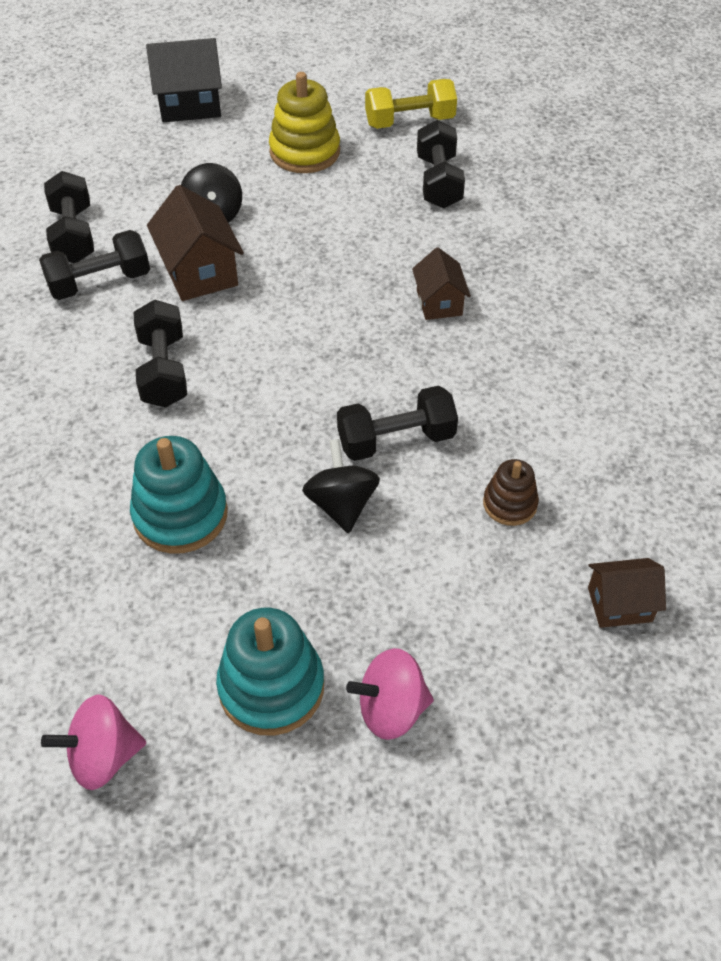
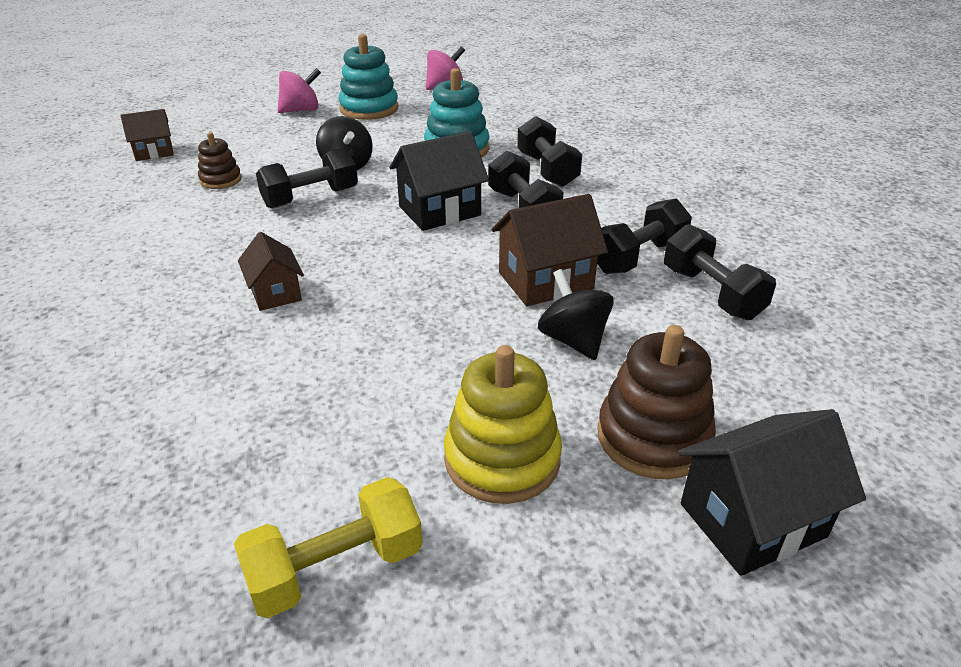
camera: 165 degrees right, 15 degrees down
brown house [147,185,244,301] -> brown house turned 75 degrees counterclockwise [492,194,608,306]
black dumbbell [417,120,465,208] -> black dumbbell moved to [517,116,582,187]
none -> black house [389,131,489,231]
none -> brown stacking toy [597,325,716,479]

